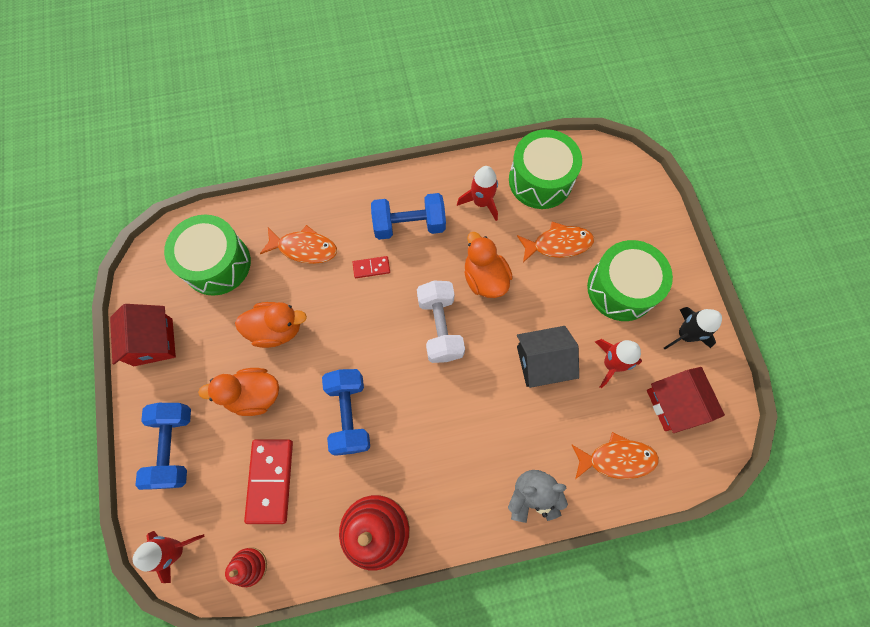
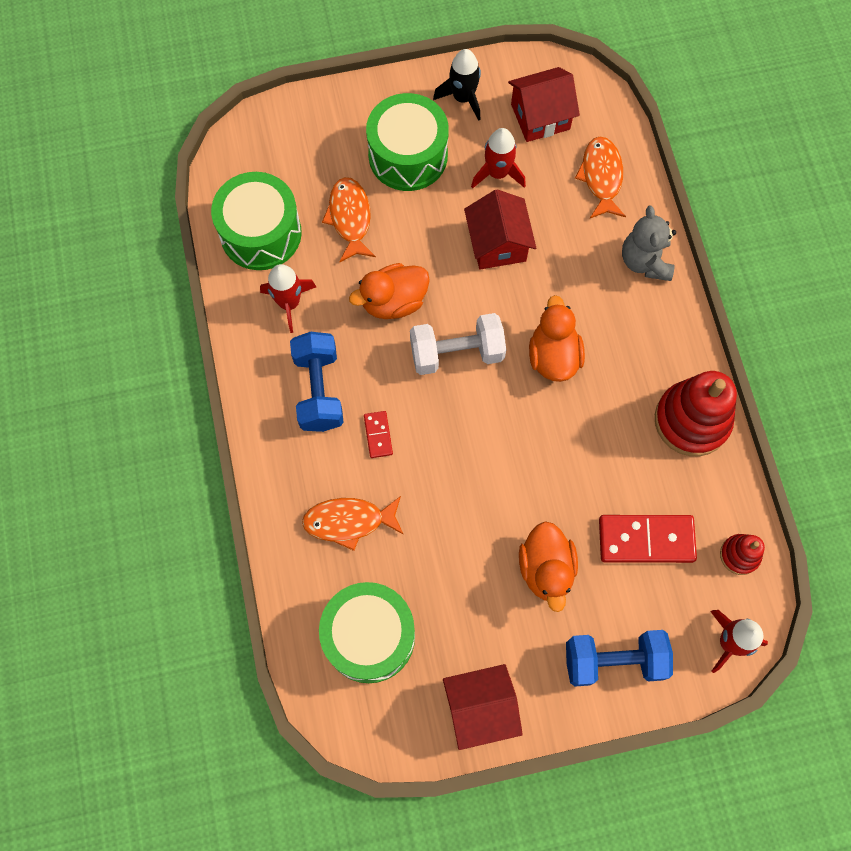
camera: 90 degrees left, 0 degrees up
orange duck [235,302,307,348] -> orange duck moved to [529,295,585,382]
orange fish [260,225,337,264] -> orange fish turned 105 degrees counterclockwise [302,496,404,551]
blue dumbbell [322,369,370,456] -> none
black house [517,326,579,388] -> red house [464,189,536,269]

